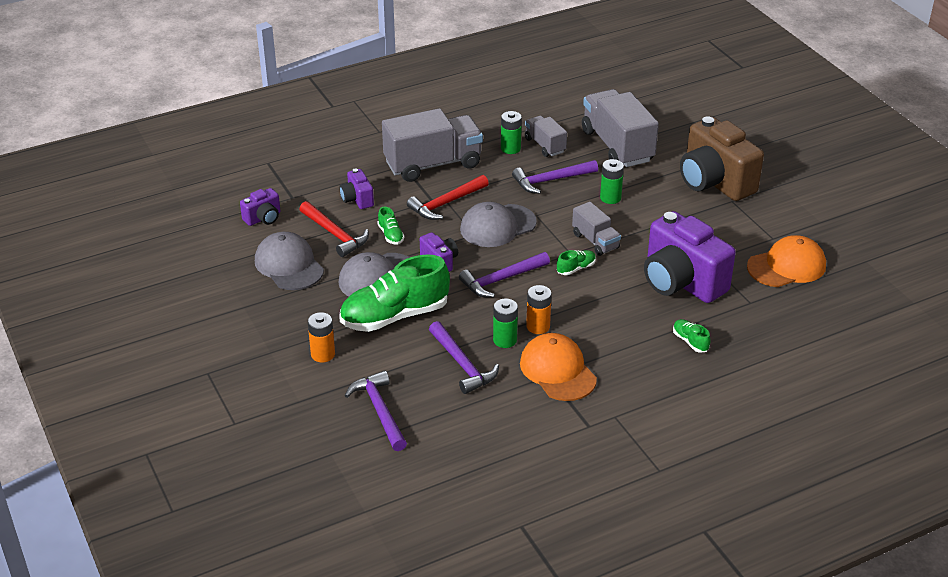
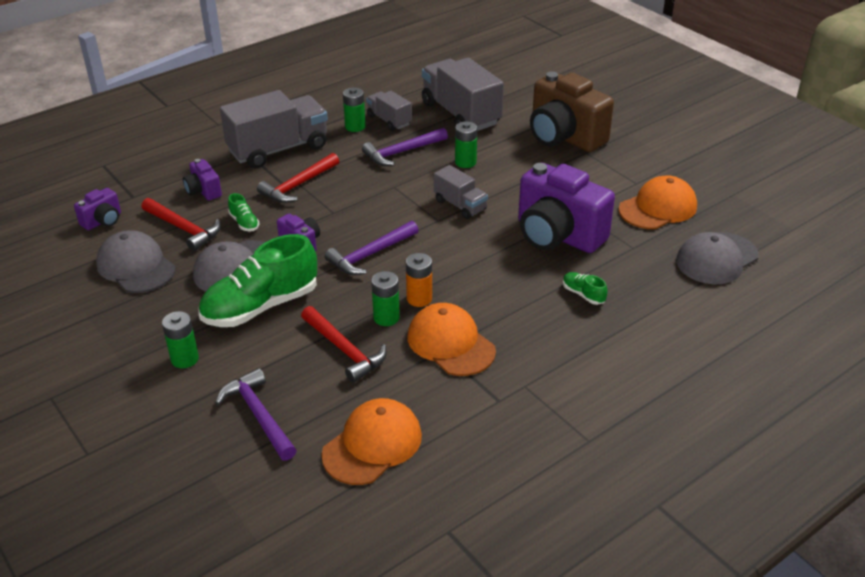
camera: 10 degrees left, 0 degrees up
orange battery [308,312,335,363] -> green battery [162,311,199,368]
purple hammer [429,321,499,394] -> red hammer [301,306,387,383]
grey cap [460,202,537,247] -> grey cap moved to [676,232,759,284]
green shoe [557,250,596,275] -> none
none -> orange cap [321,398,422,485]

